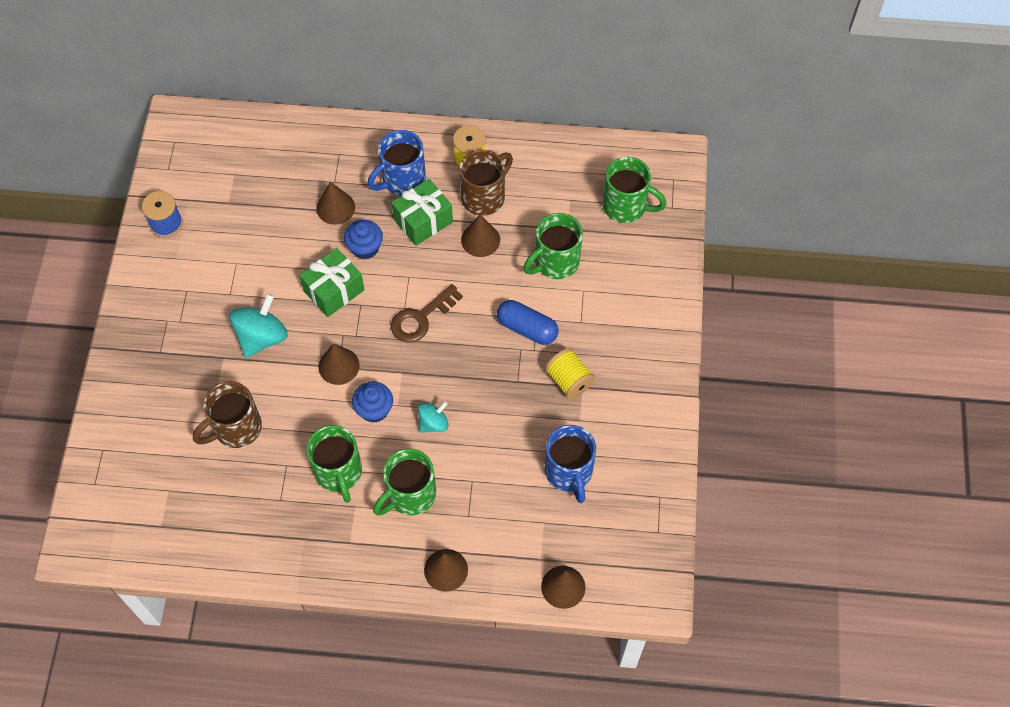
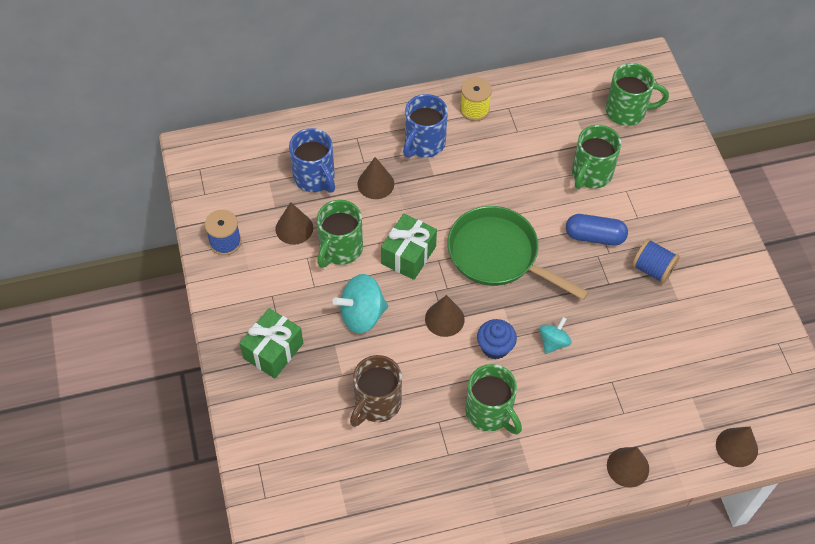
camera: 20 degrees left, 5 degrees down
turquoise spinning top [229,293,288,358] -> turquoise spinning top turned 120 degrees counterclockwise [332,274,388,334]
blue cupcake [344,220,383,260] -> none
green mug [373,449,436,515] -> green mug moved to [317,200,363,268]
green gift [391,179,453,246] -> green gift moved to [240,308,303,378]
brown key [391,284,463,343] -> green pan [447,206,589,300]
brown mug [460,150,513,216] -> none
brown cone [461,215,500,257] -> brown cone moved to [275,202,313,245]
yellow spool [545,348,595,399] -> blue spool [632,238,680,284]
blue mug [545,425,596,503] -> blue mug moved to [289,128,335,193]

